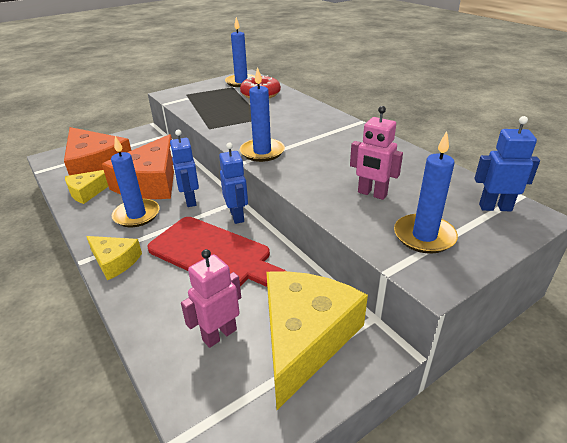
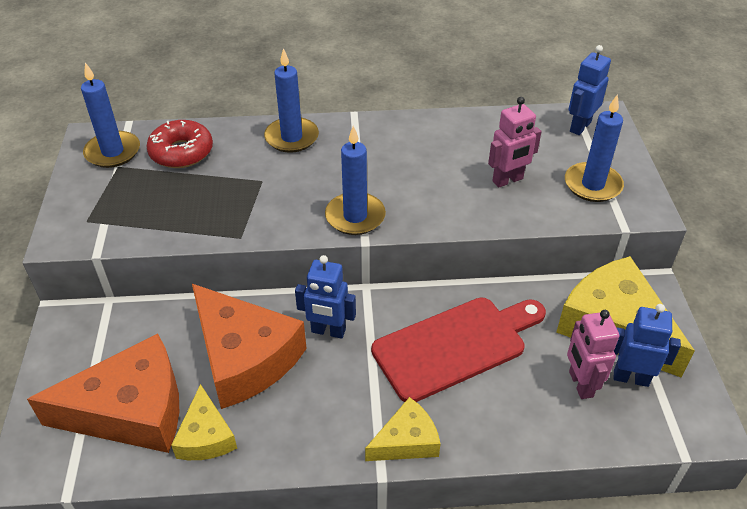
camera: 60 degrees left, 10 degrees up
blue candle [111,136,160,227] -> blue candle moved to [264,48,319,153]
blue robot [219,143,248,224] -> blue robot moved to [614,304,681,387]

